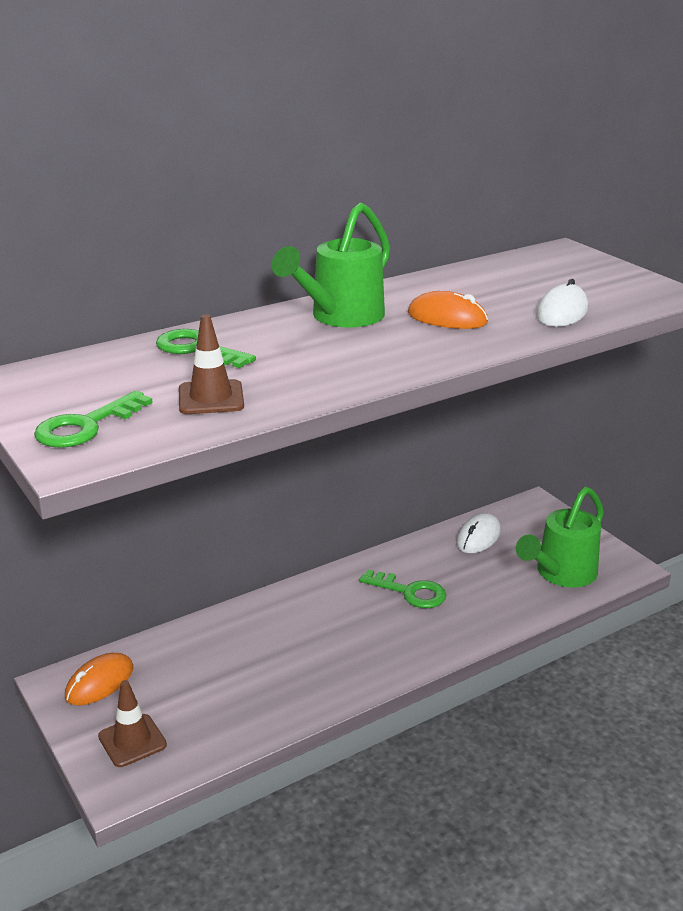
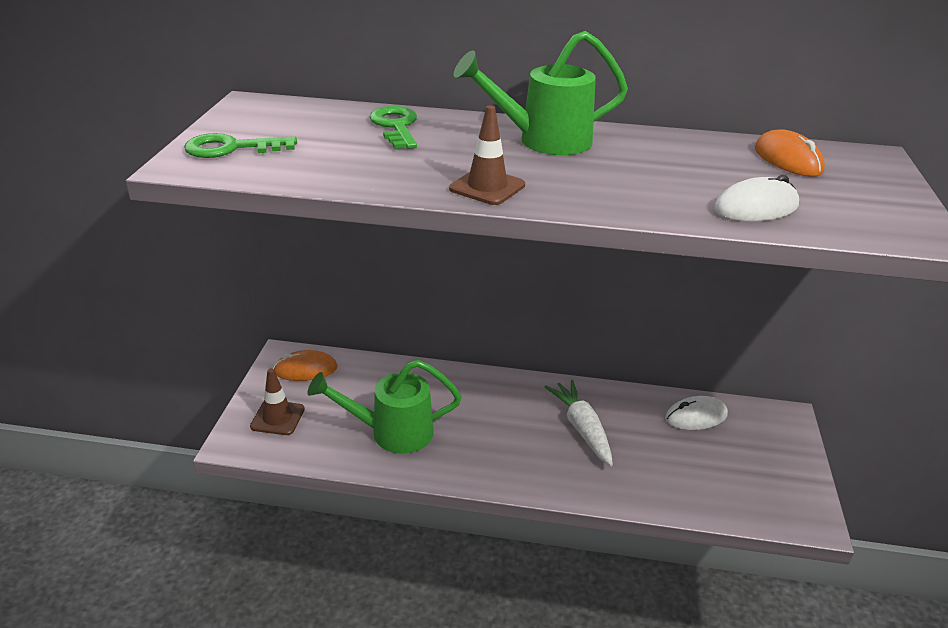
camera: 40 degrees right, 5 degrees up
brown traffic cone [179,314,244,414] -> brown traffic cone moved to [449,105,525,205]
green key [359,569,446,608] -> white carrot [545,380,613,466]
orange mouse [408,291,488,329] -> orange mouse moved to [755,129,825,177]
green watering can [516,487,604,587] -> green watering can moved to [308,360,462,454]

